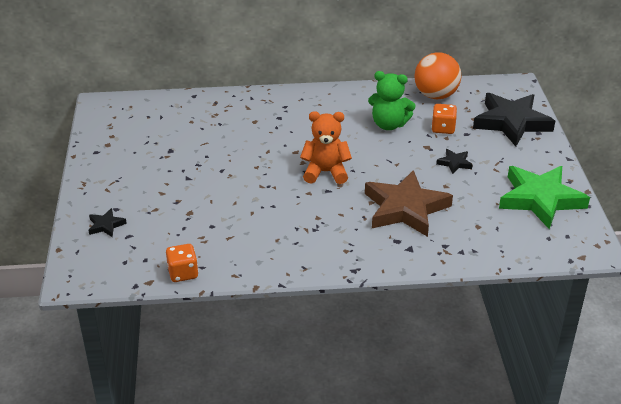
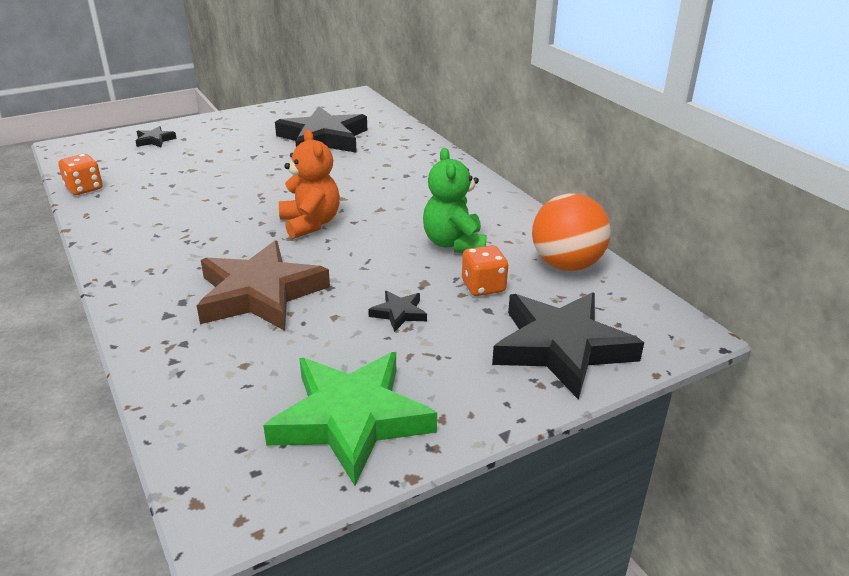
camera: 65 degrees right, 5 degrees down
none -> black star [275,106,367,153]

